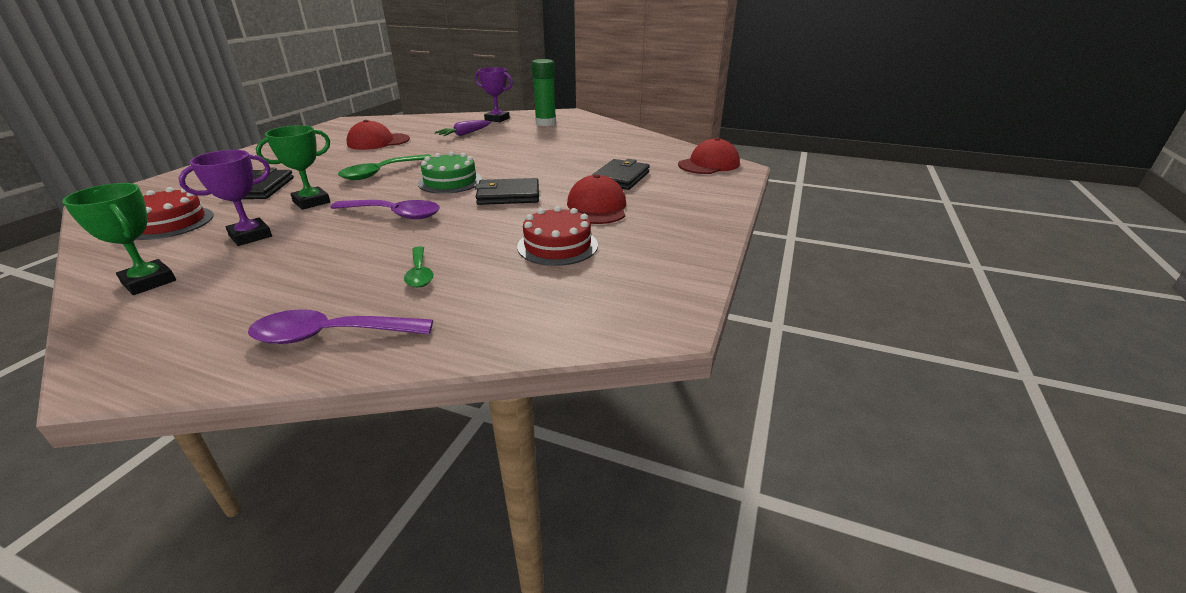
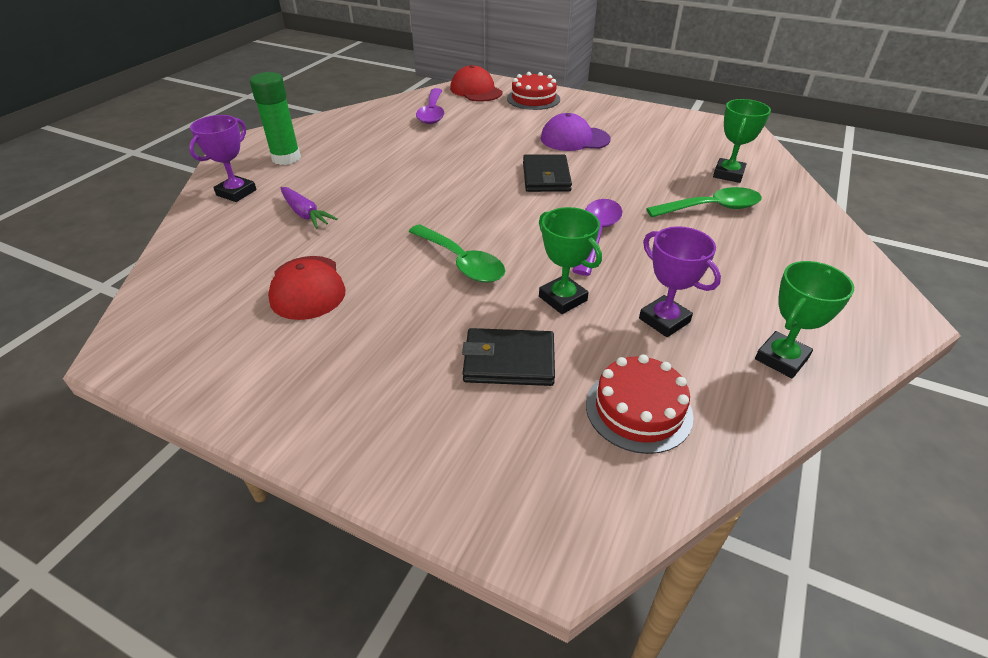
camera: 85 degrees left, 10 degrees up
purple spoon [248,309,433,344] -> purple spoon moved to [416,88,445,124]
green spoon [404,246,433,288] -> green spoon [646,187,762,217], size x1.61
green cake [418,152,482,194] -> none
red cake [517,206,598,266] -> red cake moved to [507,72,560,110]
red cap [567,174,626,224] -> purple cap [541,113,611,151]
black wallet [592,159,650,190] -> none
none -> green trophy [713,99,771,183]

